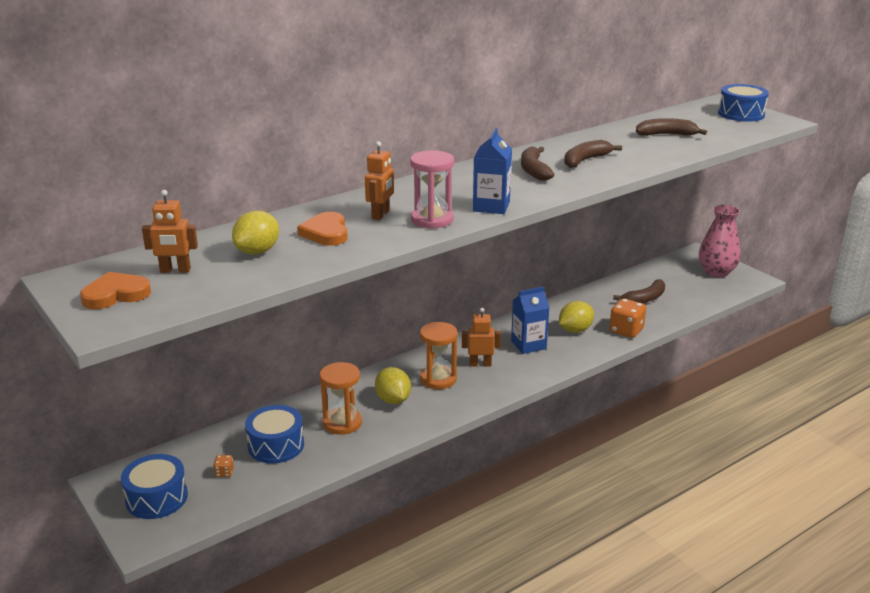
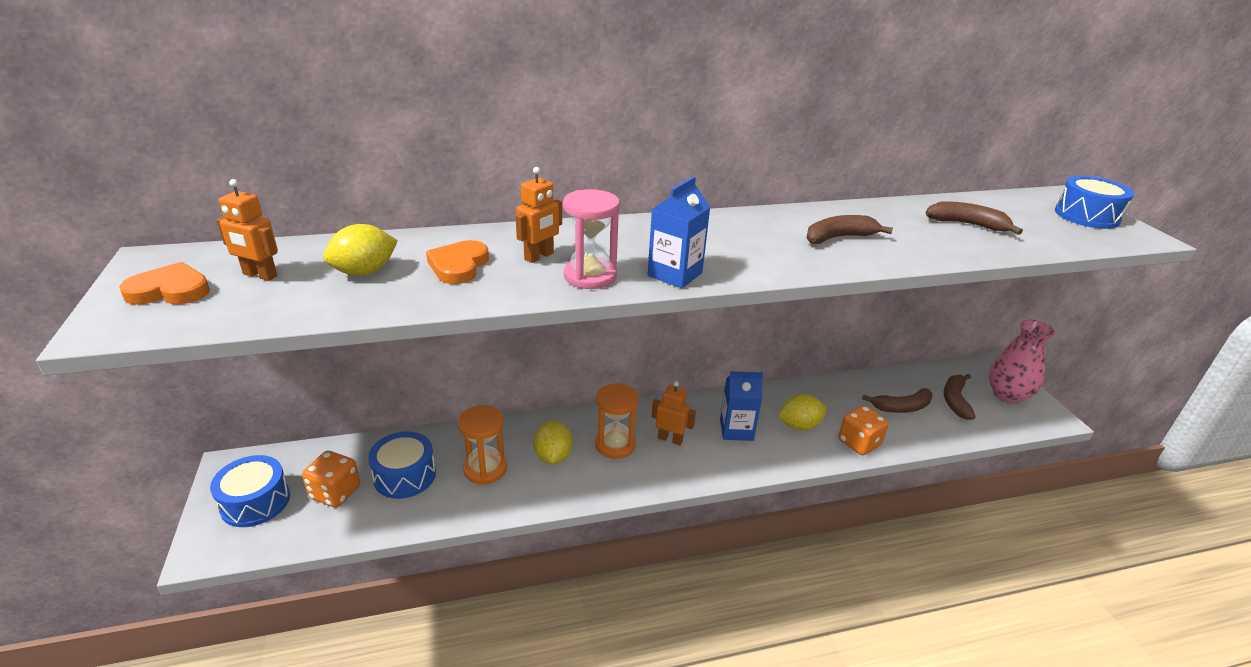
camera: 20 degrees right, 5 degrees up
orange dice [213,455,234,477] -> orange dice [302,451,360,507], size x2.12
brown banana [521,147,554,181] -> brown banana moved to [944,374,975,420]

